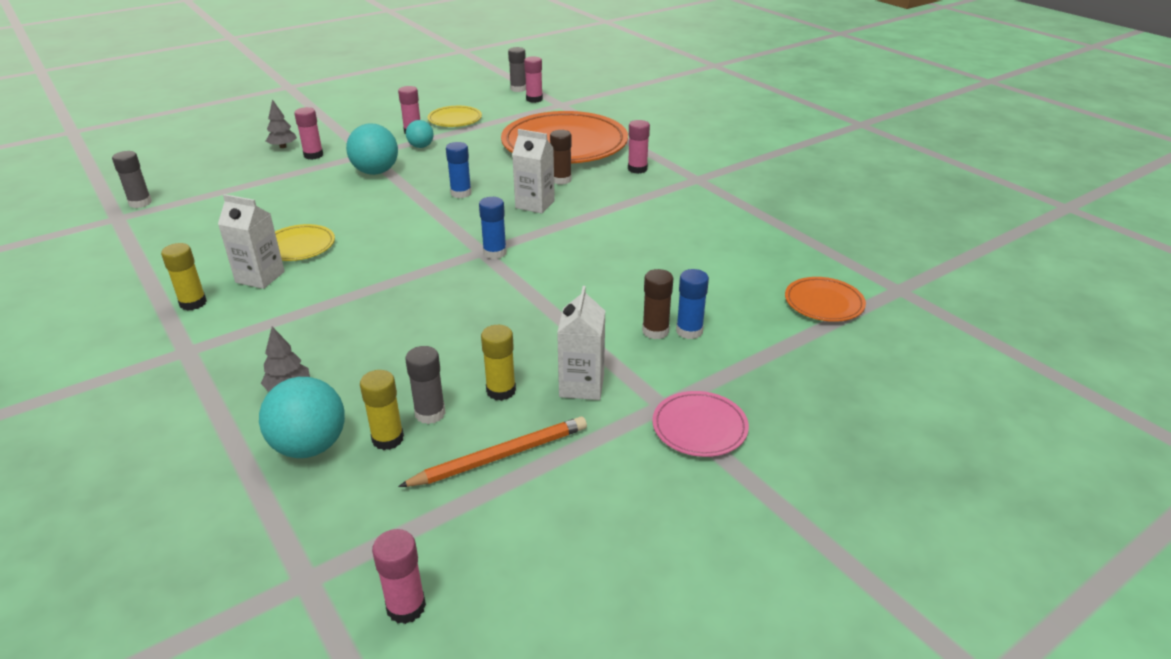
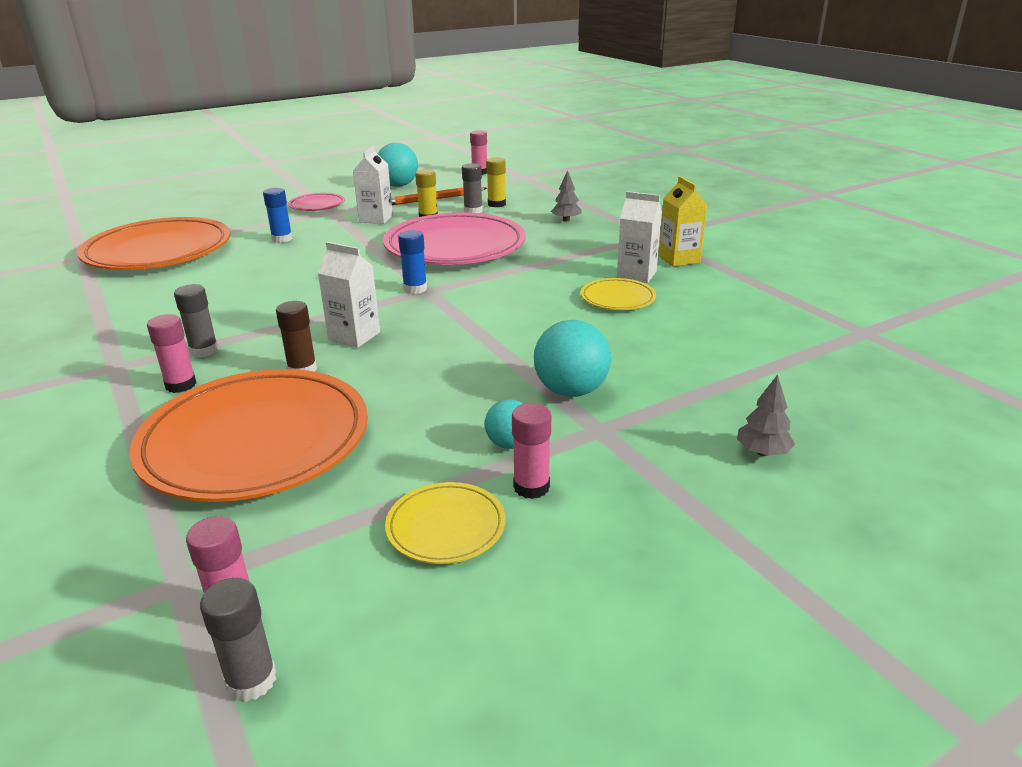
camera: 175 degrees left, 5 degrees down
grey glue stick [112,151,152,208] -> grey glue stick moved to [174,284,219,358]
yellow glue stick [161,243,207,311] -> yellow carton [658,176,707,267]
turquoise ball [259,377,345,458] -> turquoise ball moved to [378,143,418,187]
pink glue stick [294,107,323,160] -> none
blue glue stick [446,142,472,198] -> none
brown glue stick [642,269,673,339] -> none
orange plate [785,277,866,322] -> orange plate [77,217,230,270], size x2.21
none -> pink plate [383,212,526,265]

